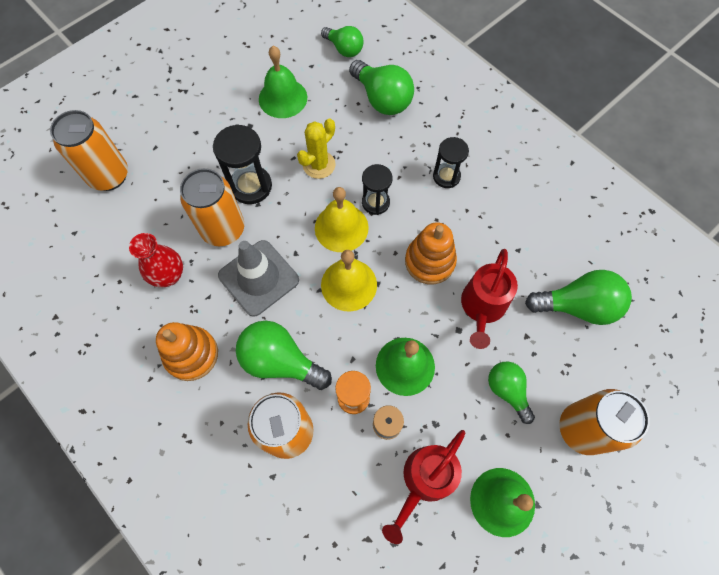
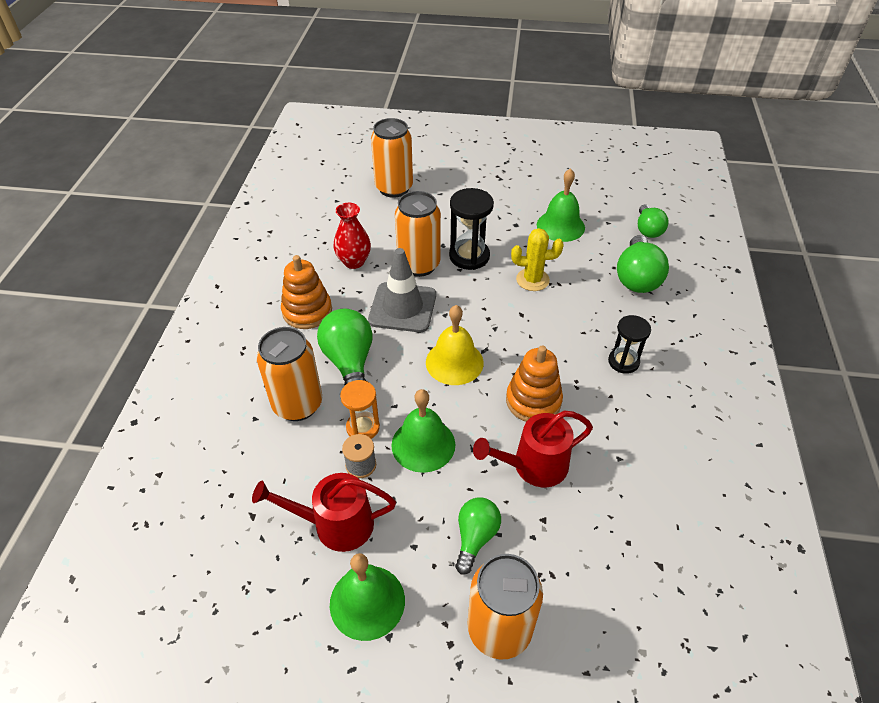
camera: 50 degrees right, 20 degrees down
yellow bell [315,187,368,252] -> none
black hourglass [362,164,392,215] -> none
green light bulb [525,270,632,325] -> none

